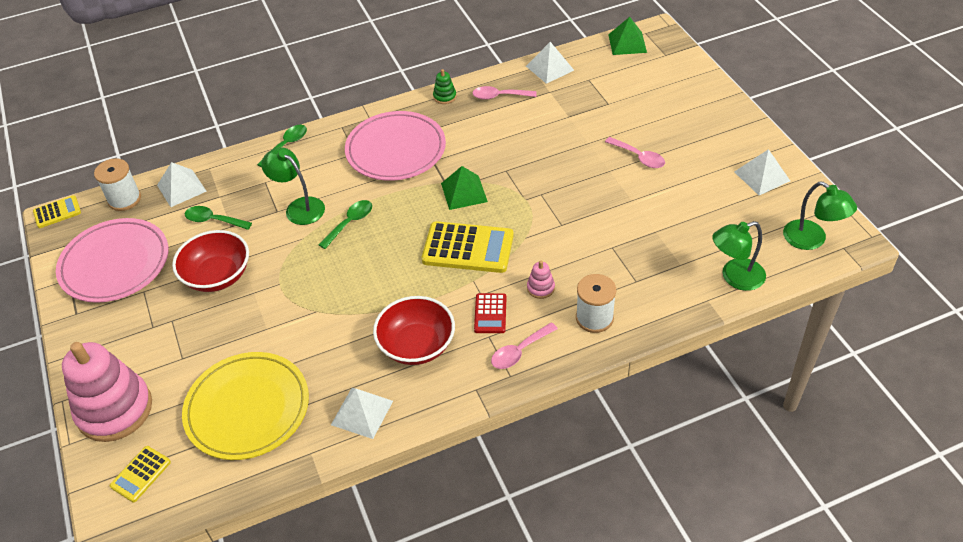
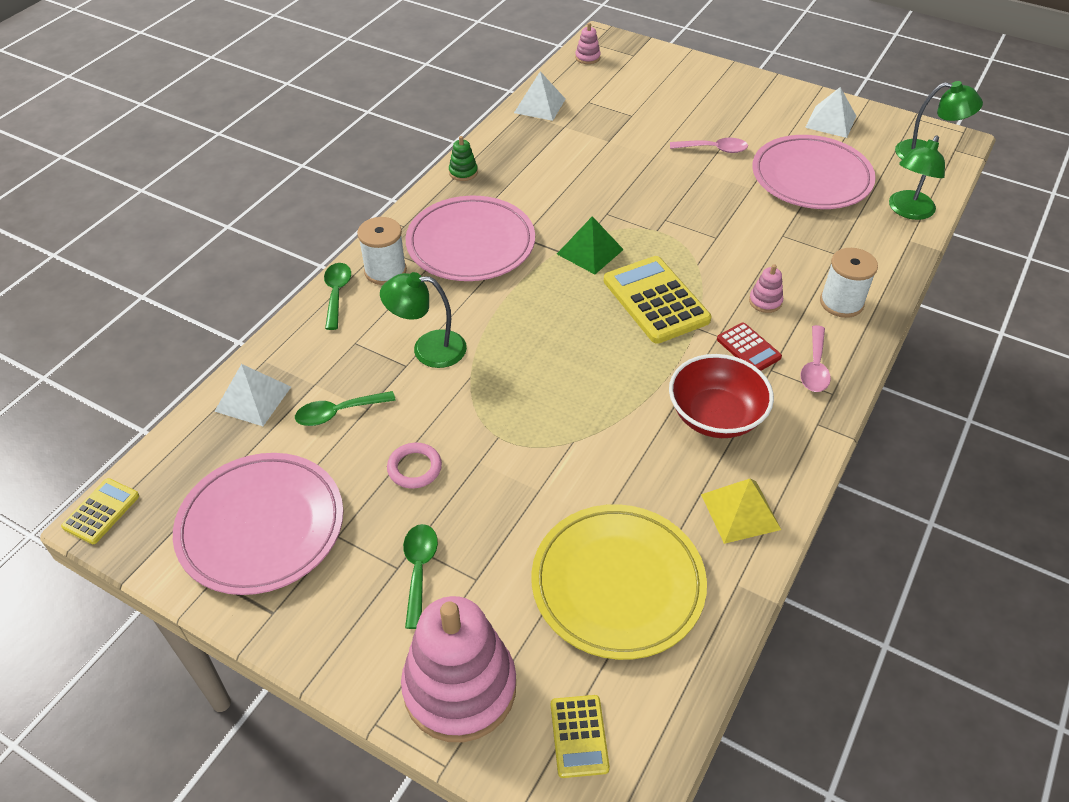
camera: 40 degrees left, 0 degrees up
white spool [94,158,141,211] -> white spool moved to [357,217,407,285]
red bowl [172,230,249,292] -> pink ring [387,443,442,489]
green spoon [318,200,372,249] -> green spoon moved to [403,524,438,629]
white pyramid [331,388,393,439] -> yellow pyramid [701,478,781,544]
yellow calculator [422,221,514,273] -> yellow calculator turned 90 degrees counterclockwise [604,256,712,344]
pink spoon [473,86,537,100] -> none
green pyramid [608,17,647,55] -> pink stacking toy [575,23,601,64]
none -> pink plate [752,135,876,209]

